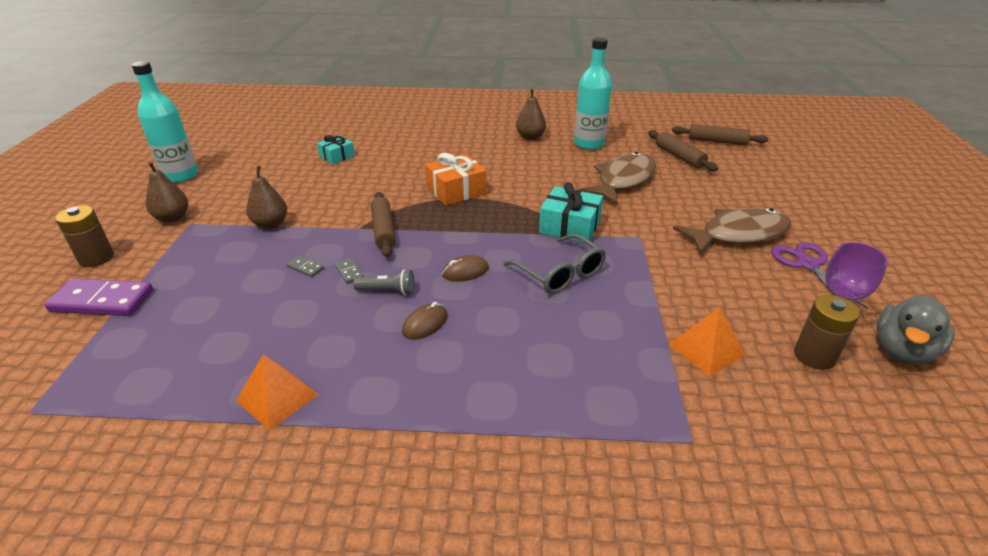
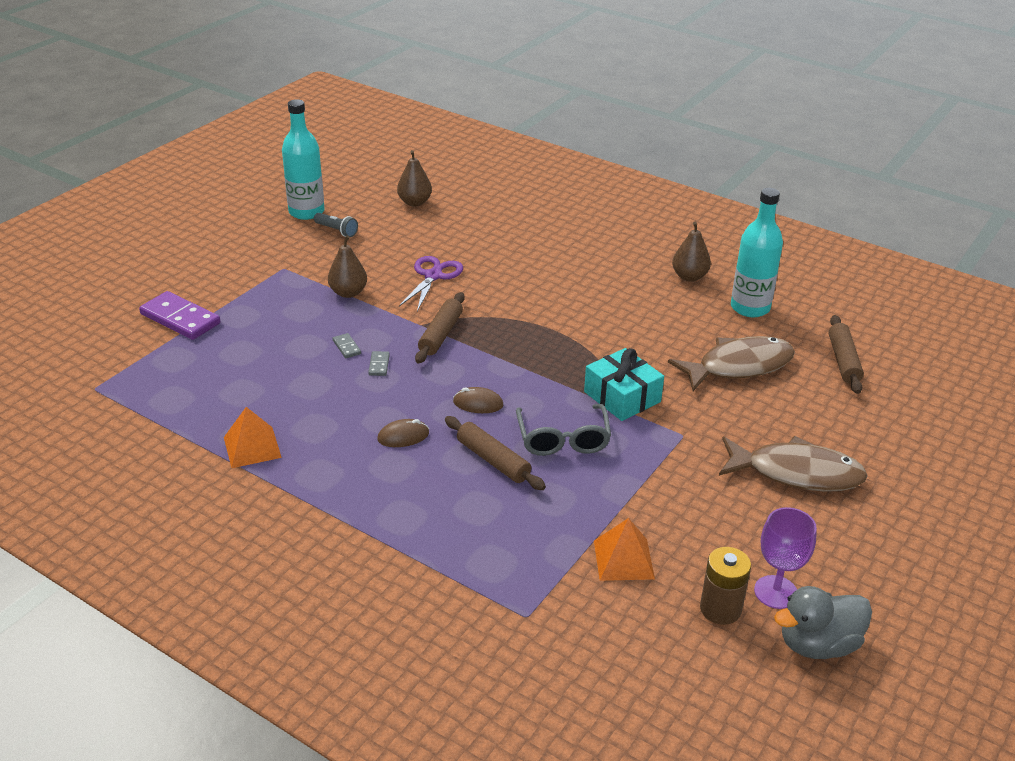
camera: 30 degrees right, 0 degrees up
brown battery [55,205,114,267] -> none
brown pear [146,162,188,223] -> brown pear moved to [397,150,432,206]
turquoise gift [317,135,355,164] -> none
grey flashlight [353,269,415,295] -> grey flashlight moved to [314,213,358,237]
orange gift [425,153,487,206] -> none
brown rolling pin [672,124,768,145] -> brown rolling pin moved to [445,416,546,490]
purple scissors [771,242,868,308] -> purple scissors moved to [399,256,463,311]

